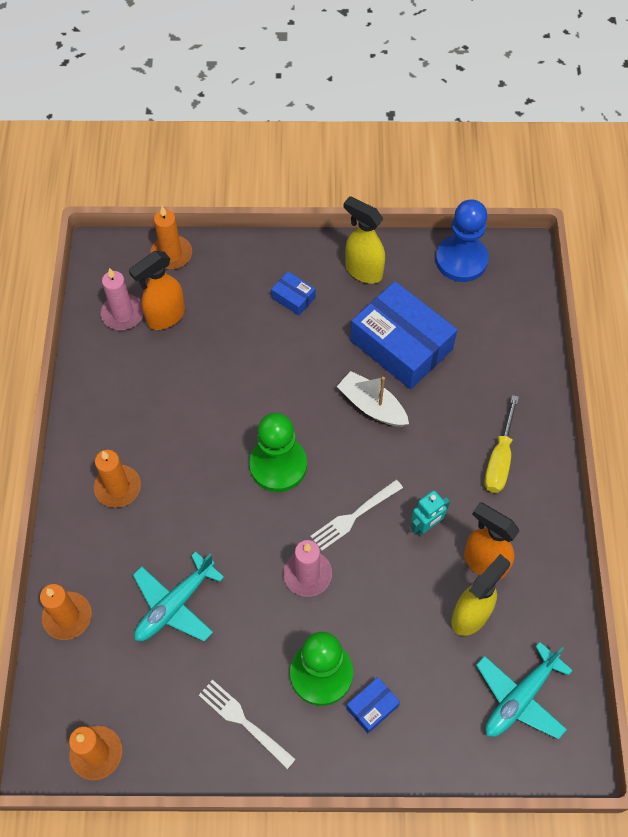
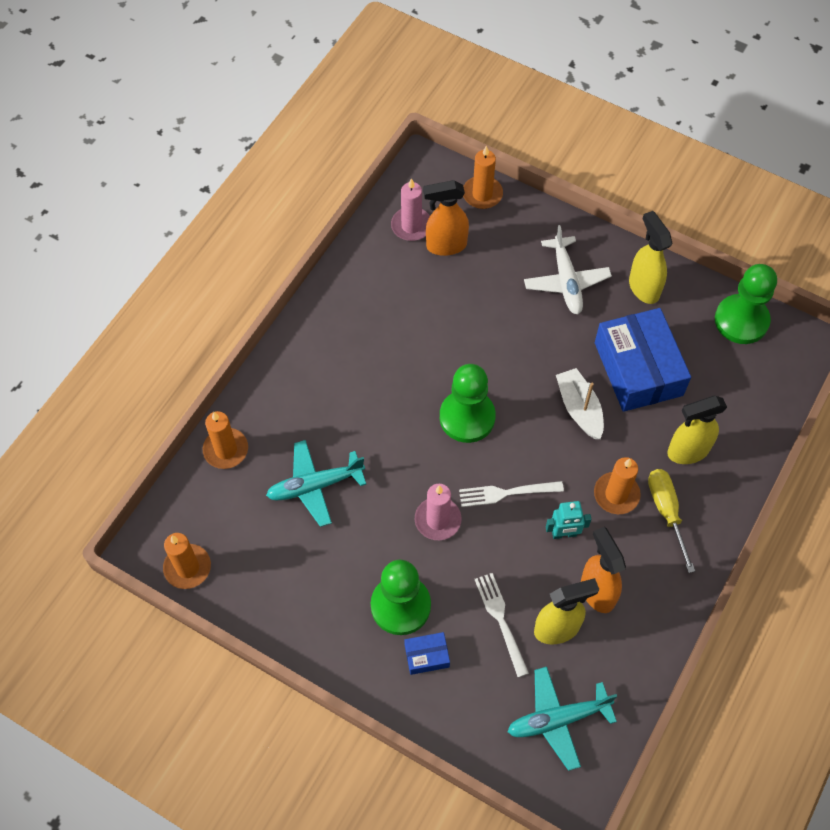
camera: 30 degrees right, 0 degrees up
orange candle [94,450,141,508] -> orange candle moved to [594,457,641,514]
white fork [199,680,296,769] -> white fork moved to [474,573,529,677]
blue box [271,271,315,316] -> white plane [524,225,612,314]
blue pawn [436,199,489,282] -> green pawn [715,264,777,344]
yellow screwdriver [484,395,519,493] -> yellow screwdriver turned 120 degrees clockwise [648,469,695,573]
none -> yellow spray bottle [667,396,727,464]

